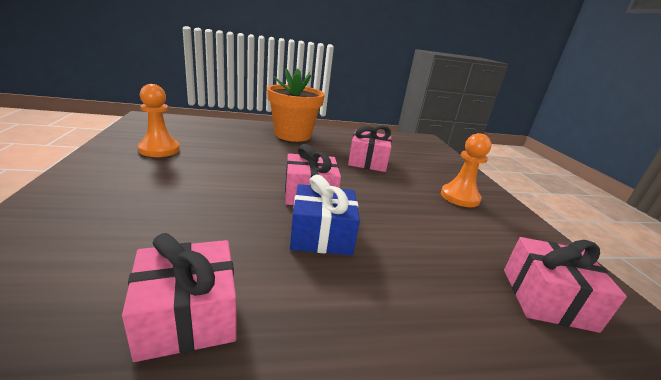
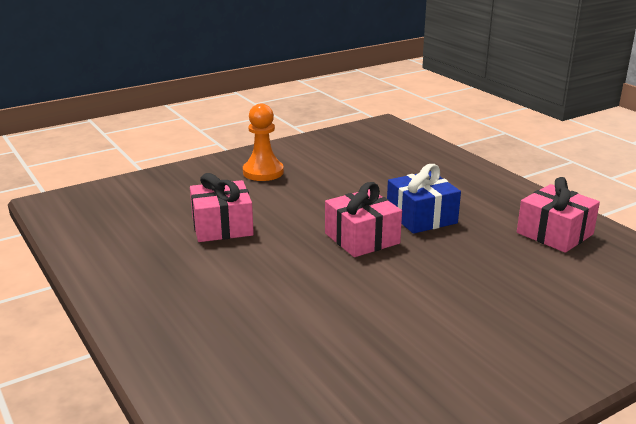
camera: 110 degrees left, 0 degrees up
orange pawn [138,84,180,157] -> none
orange flower pot [267,69,325,142] -> none
pink gift [504,237,627,333] -> none

